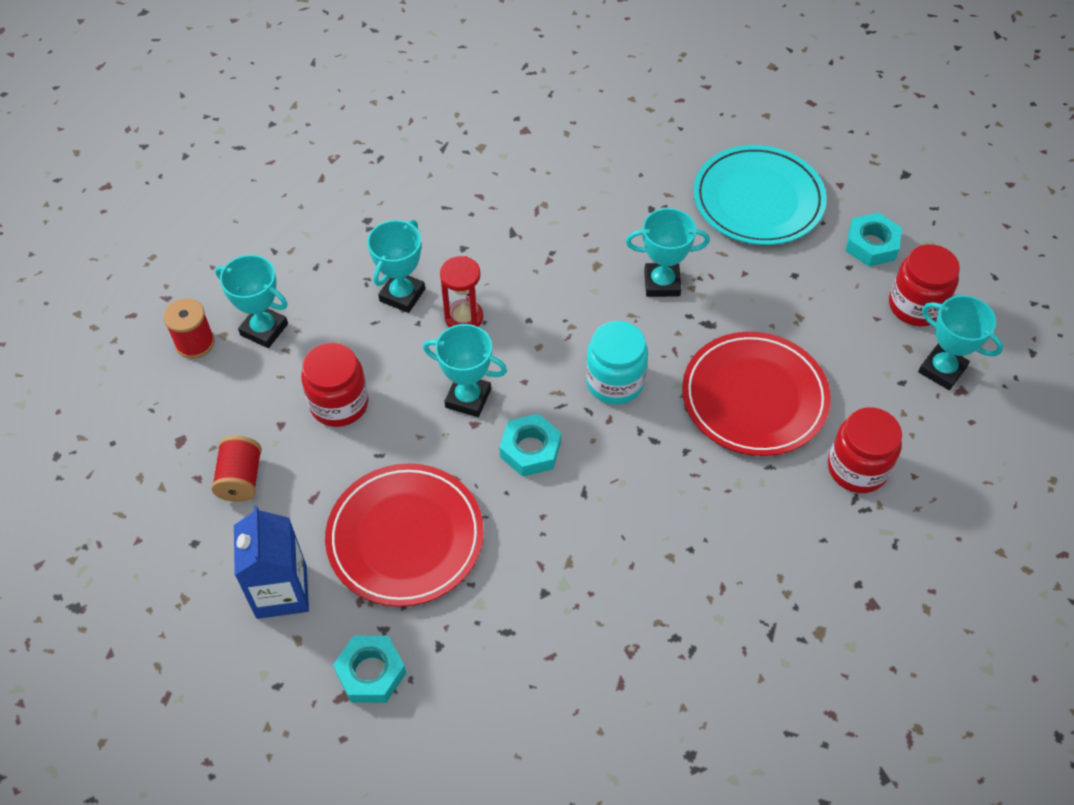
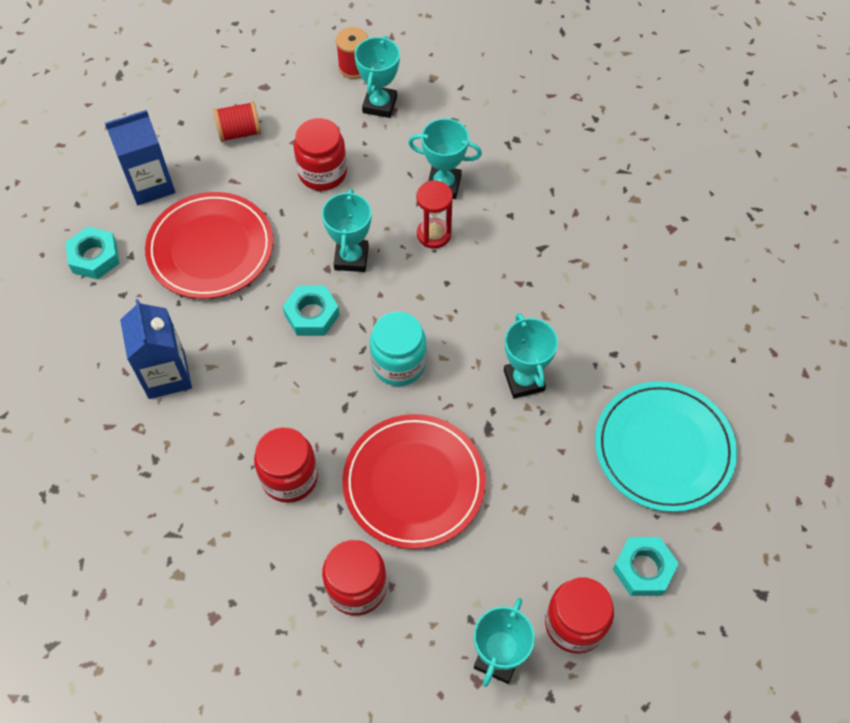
camera: 75 degrees right, 5 degrees up
none -> blue carton [120,299,192,399]
none -> red jar [254,427,318,503]

